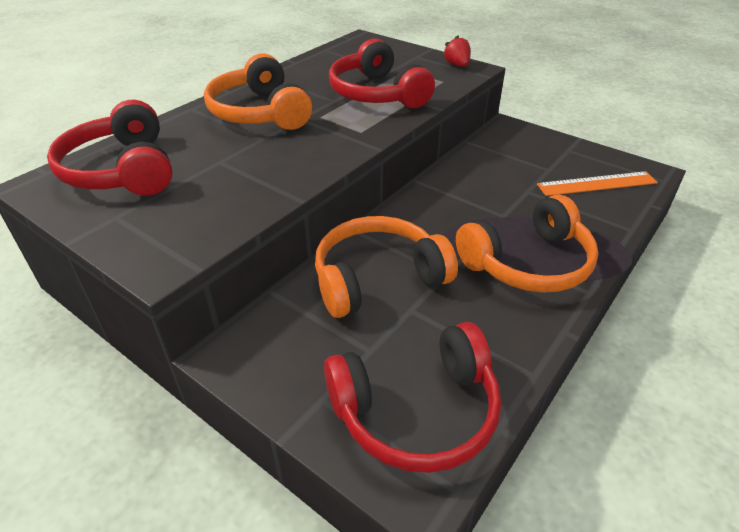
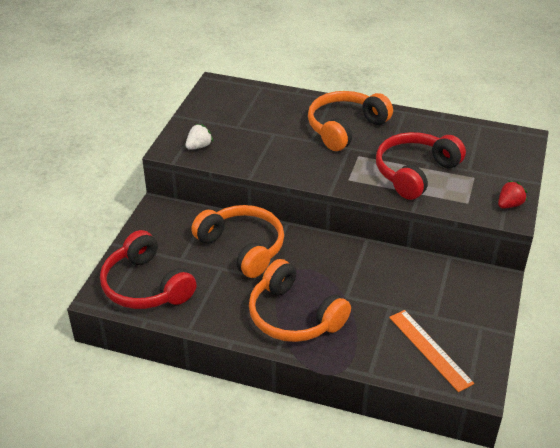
camera: 70 degrees right, 0 degrees up
red headphones [47,100,173,196] -> none
none -> white strawberry [185,124,213,150]

